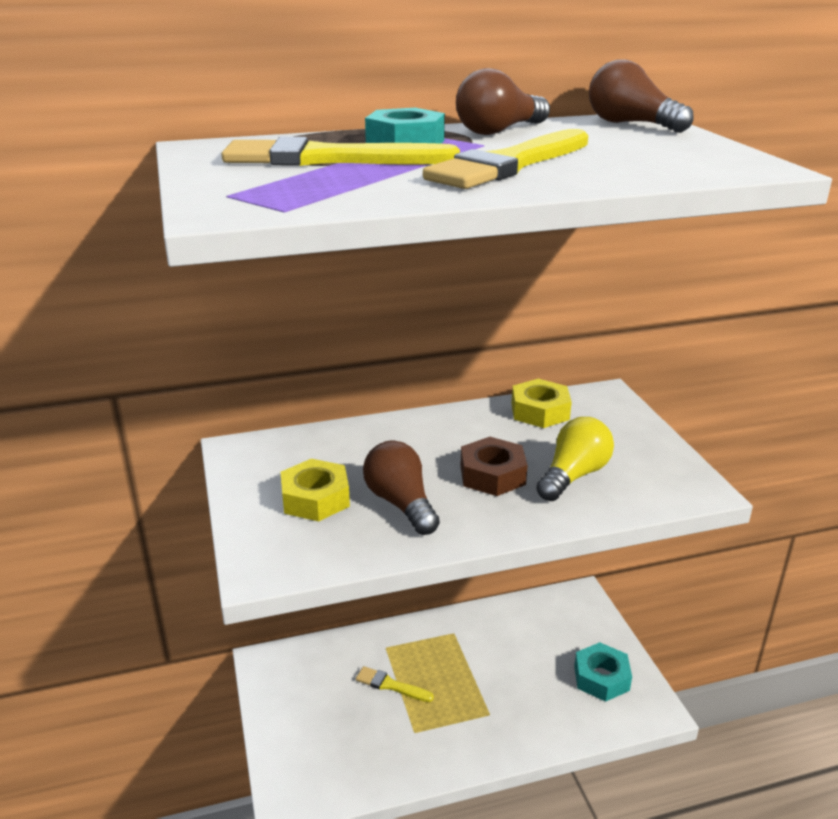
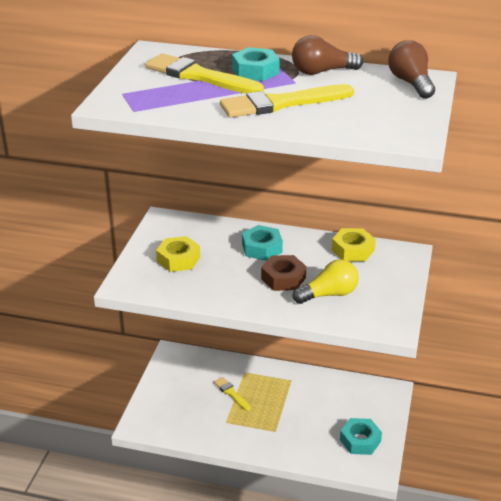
camera: 30 degrees right, 5 degrees up
brown light bulb [363,441,440,535] -> none
none -> turquoise nut [242,225,283,261]

